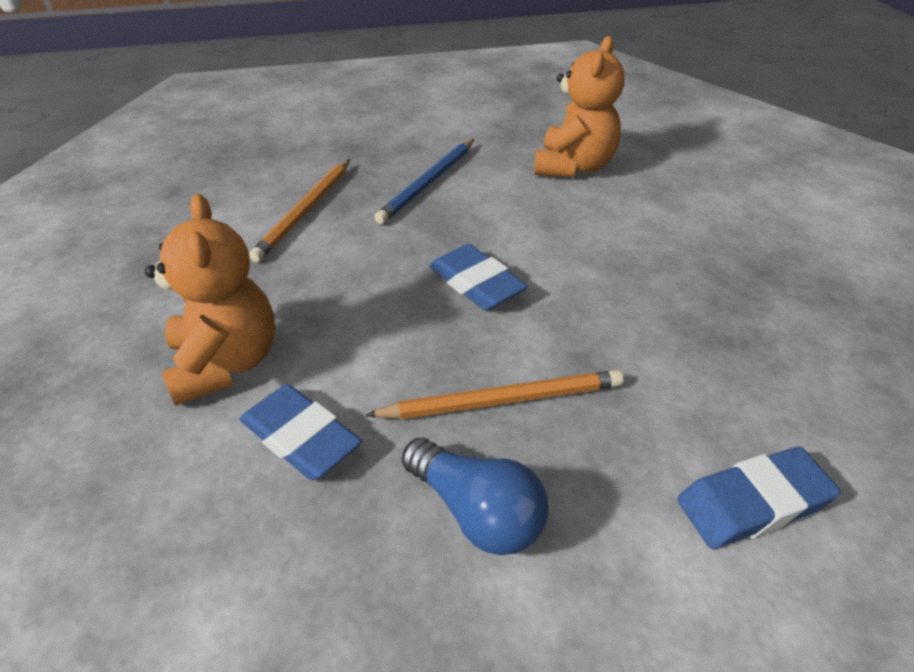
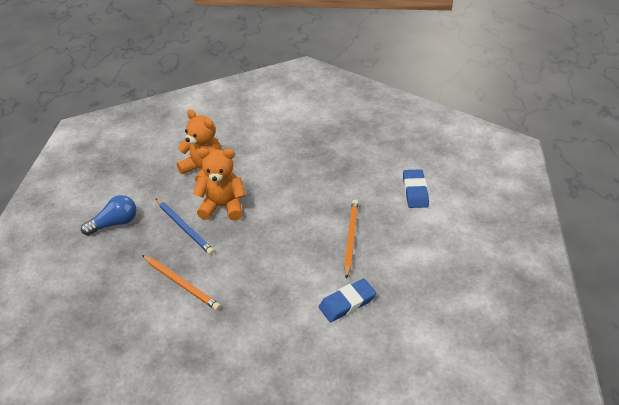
camera: 70 degrees left, 0 degrees up
orange teddy bear [145,194,275,406] -> orange teddy bear moved to [193,148,246,221]
blue light bulb [402,437,549,555] -> blue light bulb moved to [81,195,137,236]
blue eraser [429,244,528,310] -> none

